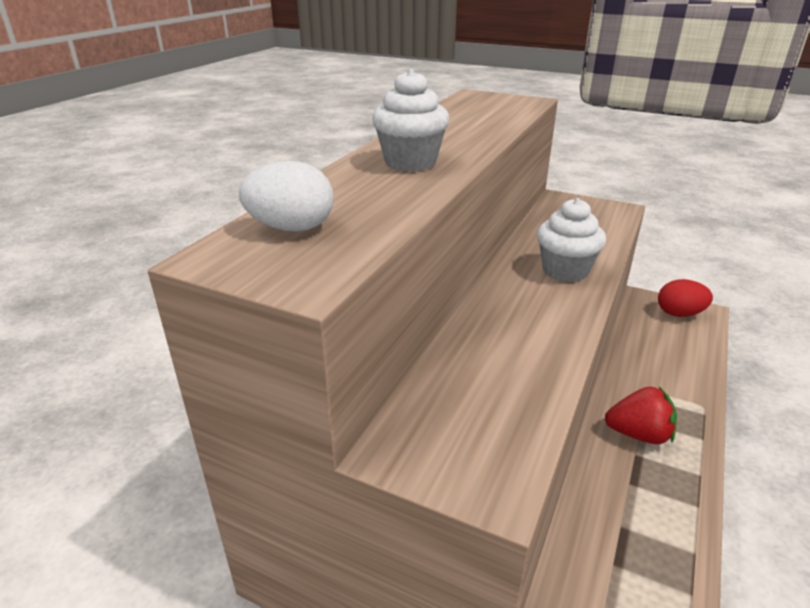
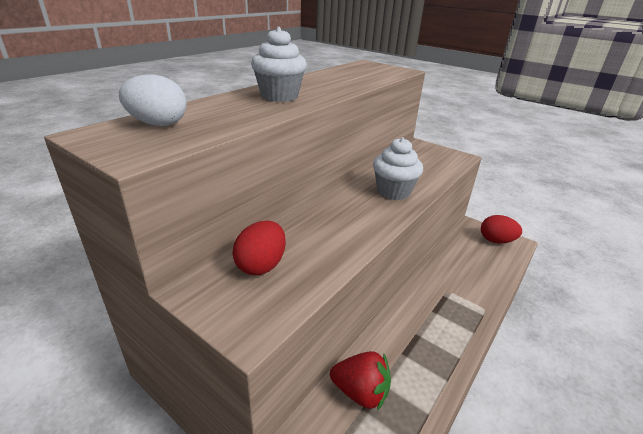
camera: 10 degrees right, 0 degrees up
red strawberry [605,387,677,444] -> red strawberry moved to [330,351,391,411]
none -> red egg [232,220,286,275]

